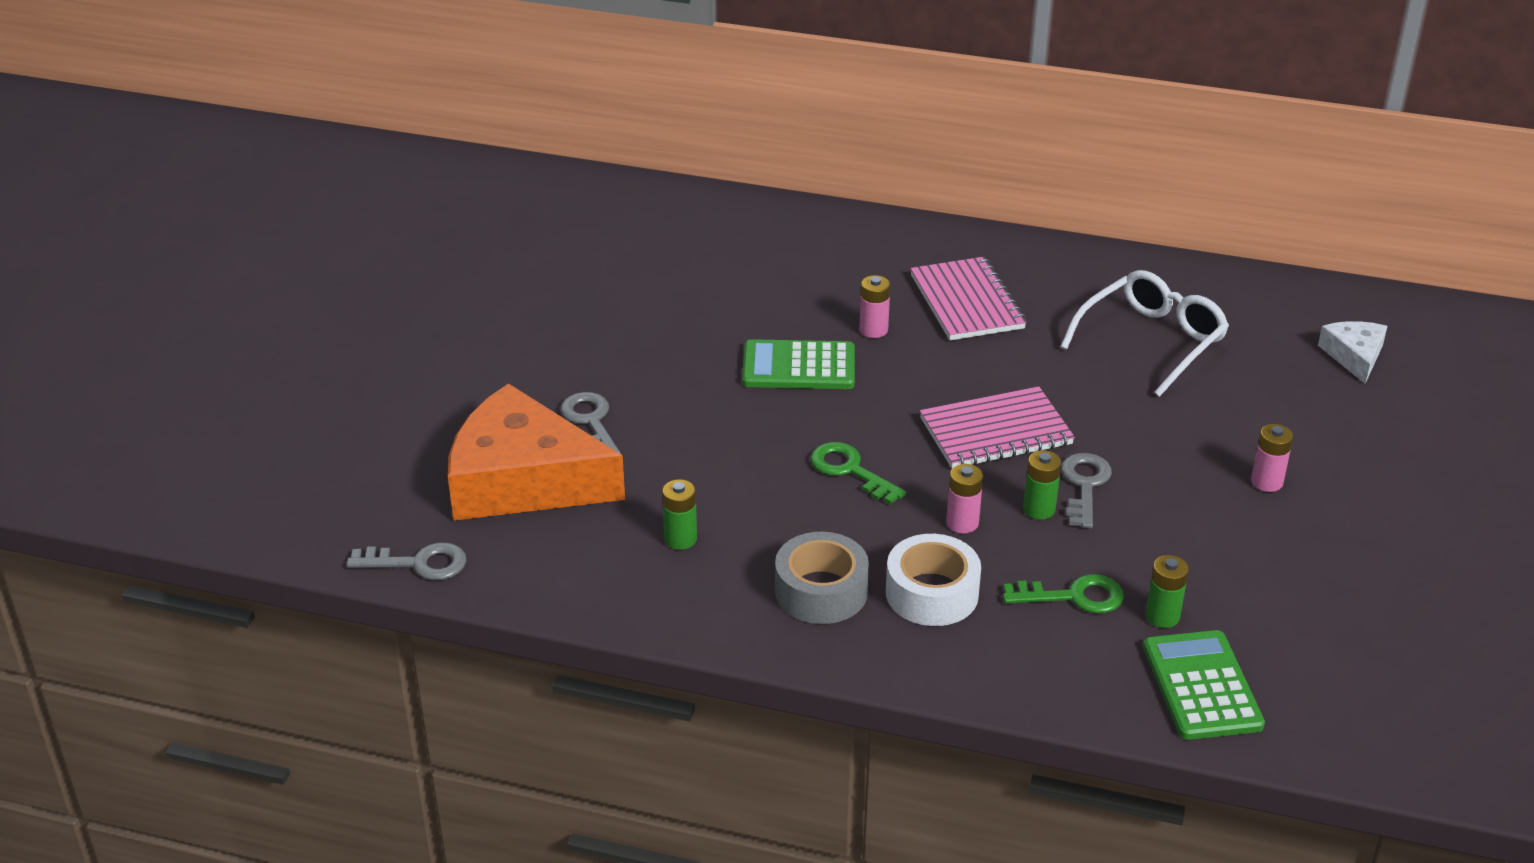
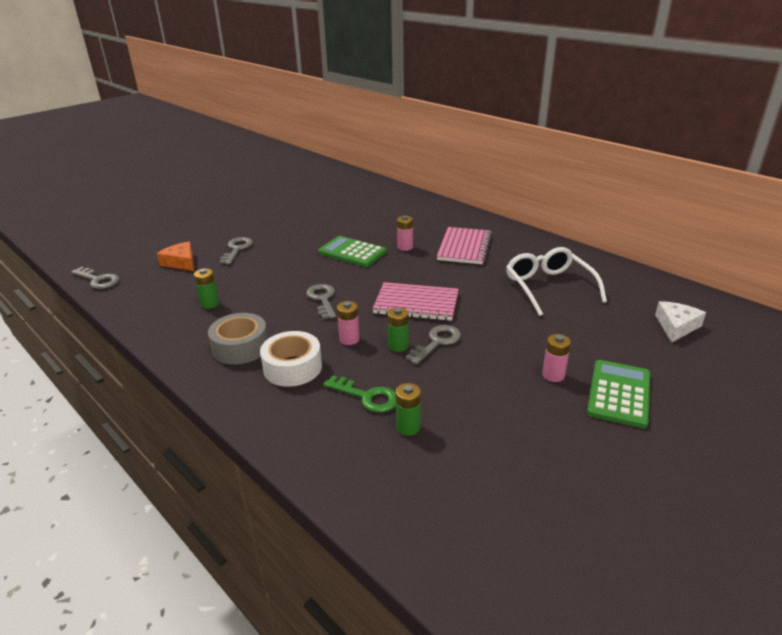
camera: 30 degrees right, 5 degrees down
orange cheese [448,383,625,521] -> orange cheese [157,242,194,271], size x0.46
green key [810,442,906,504] -> grey key [306,284,336,319]
white glasses [1060,270,1229,397] -> white glasses turned 90 degrees counterclockwise [506,247,607,316]
green calculator [1143,630,1265,740] -> green calculator moved to [587,360,650,428]

